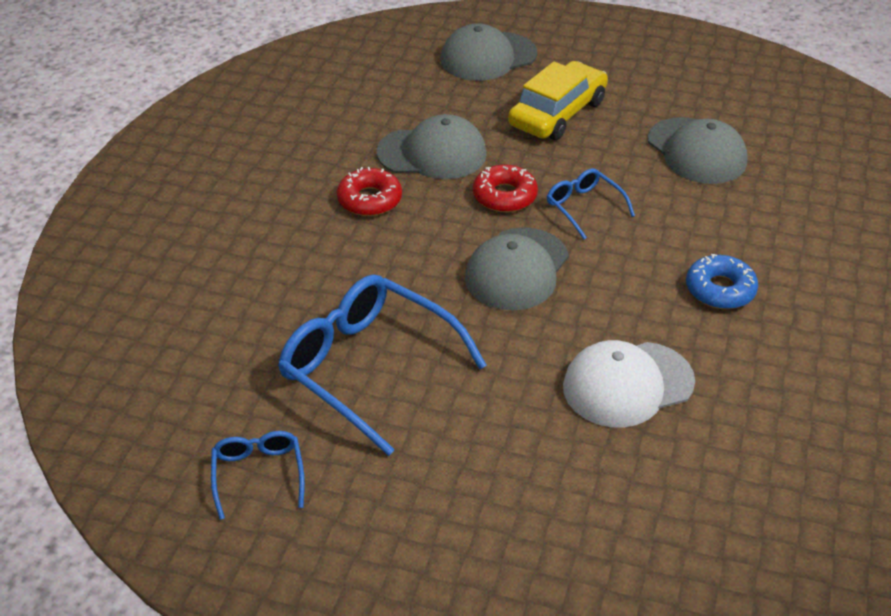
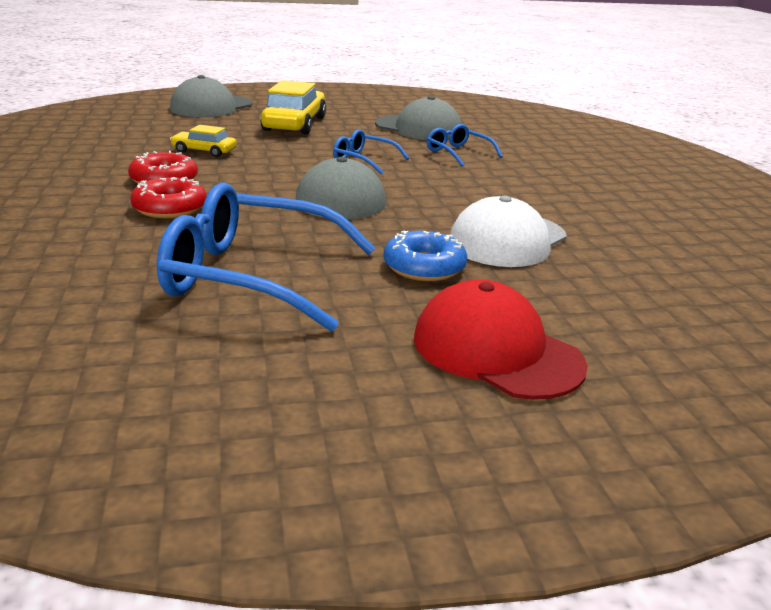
camera: 30 degrees left, 15 degrees down
blue glasses [211,431,305,520] -> blue glasses moved to [427,124,503,166]
grey cap [376,114,487,179] -> yellow car [170,125,237,157]
red donut [473,164,538,212] -> red donut moved to [130,177,207,218]
blue donut [686,254,758,309] -> blue donut moved to [383,231,467,281]
none -> red cap [414,279,588,400]

